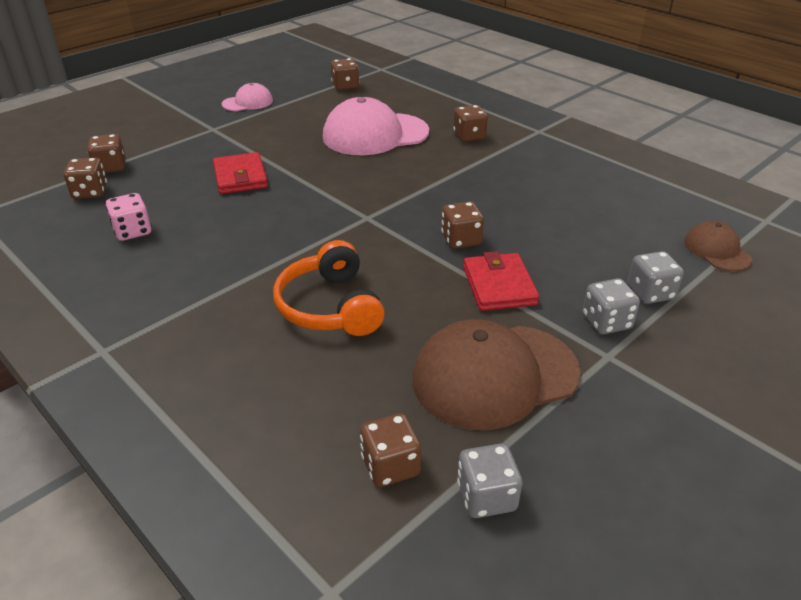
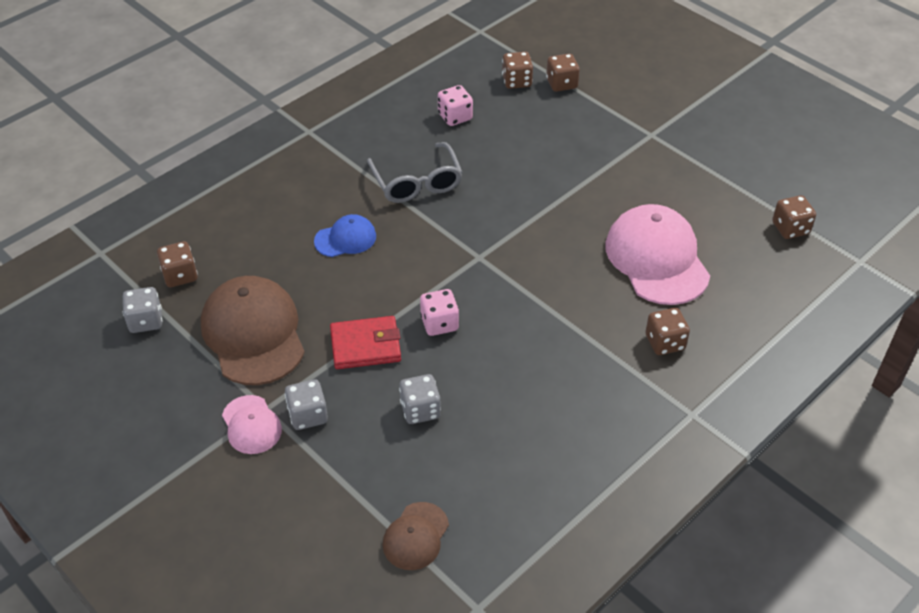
camera: 90 degrees right, 10 degrees up
red wallet [213,152,268,194] -> none
pink cap [222,83,273,111] -> pink cap moved to [222,395,282,454]
orange headphones [273,240,385,336] -> blue cap [314,214,376,257]
brown dice [441,202,484,249] -> pink dice [420,289,459,336]
grey dice [628,251,684,304] -> grey dice moved to [399,374,441,424]
brown cap [684,221,752,271] -> brown cap turned 135 degrees clockwise [383,502,449,570]
none -> grey glasses [367,142,463,203]

